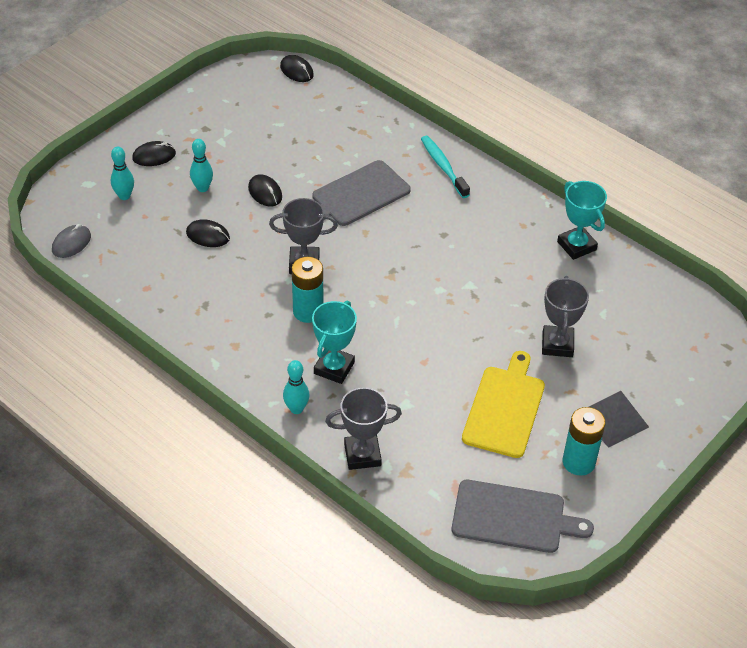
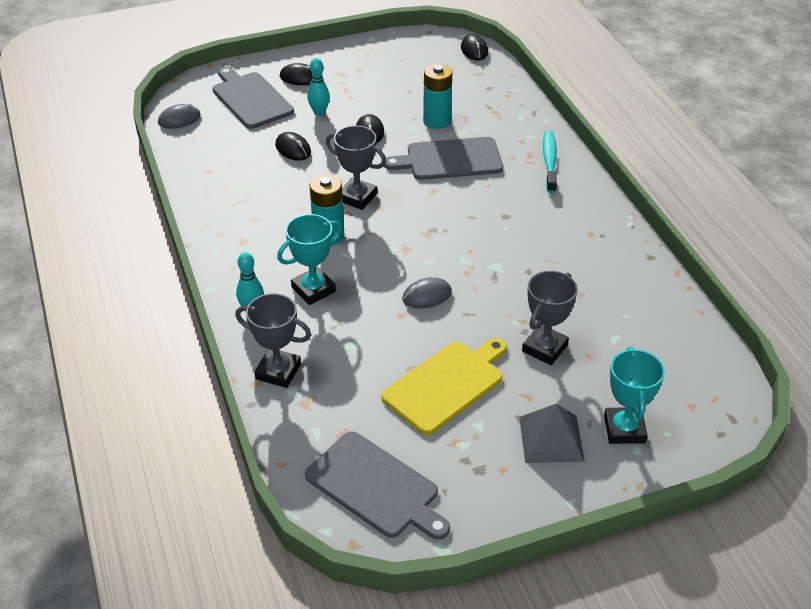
camera: 30 degrees right, 5 degrees down
turquoise bowling pin [111,147,134,200] -> grey cutting board [212,67,294,129]
turquoise trophy [557,181,607,260] -> turquoise trophy moved to [604,346,665,444]
turquoise battery [563,407,606,476] -> turquoise battery moved to [423,64,452,129]
none -> grey mouse [402,277,452,309]

